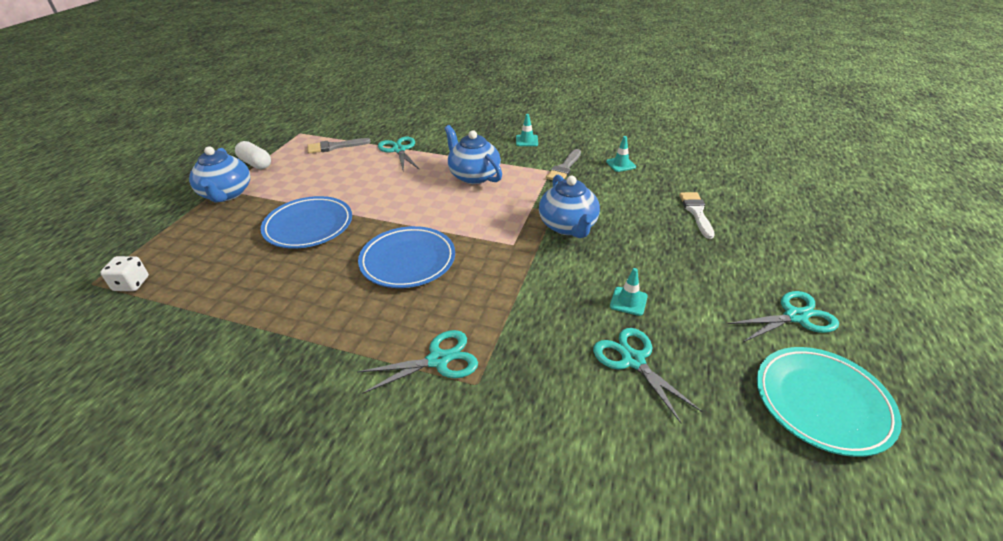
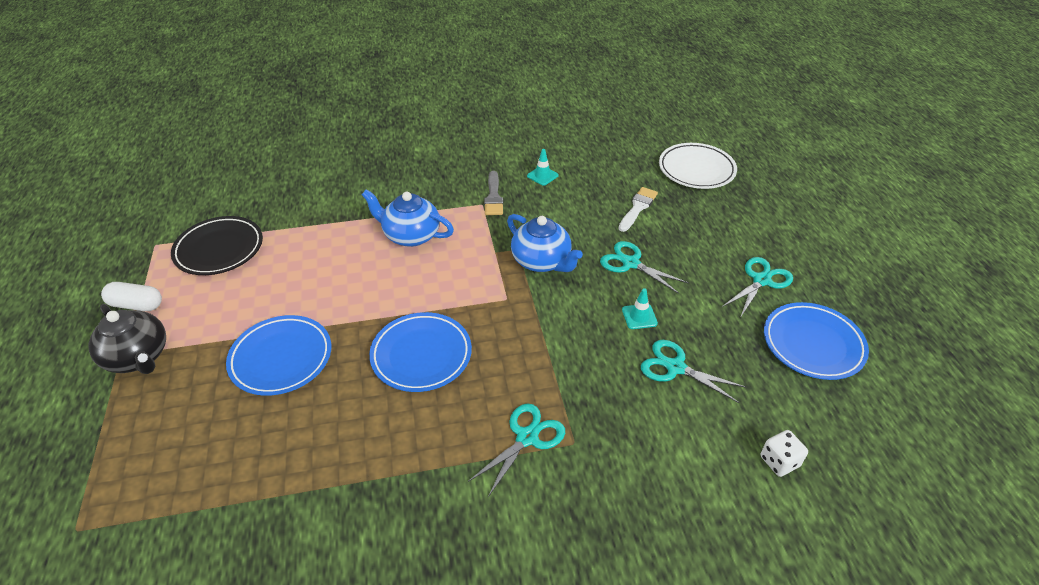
camera: 30 degrees left, 5 degrees up
white dice [100,256,149,291] -> white dice moved to [761,430,808,477]
blue teapot [189,146,250,203] -> black teapot [88,304,166,374]
grey brush [307,138,371,154] -> black plate [171,216,263,275]
turquoise scissors [378,137,420,170] -> turquoise scissors moved to [600,241,689,294]
turquoise traffic cone [516,114,538,146] -> none
white brush [679,192,715,239] -> white brush turned 60 degrees clockwise [619,187,658,232]
turquoise plate [757,347,902,457] -> blue plate [764,302,869,380]
none -> white plate [659,143,737,189]

